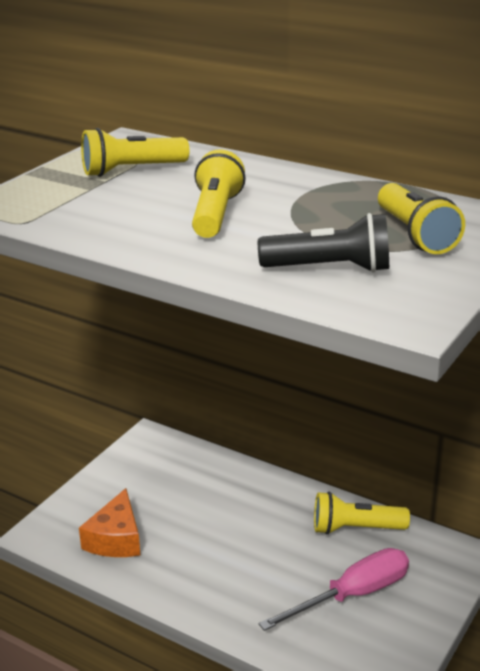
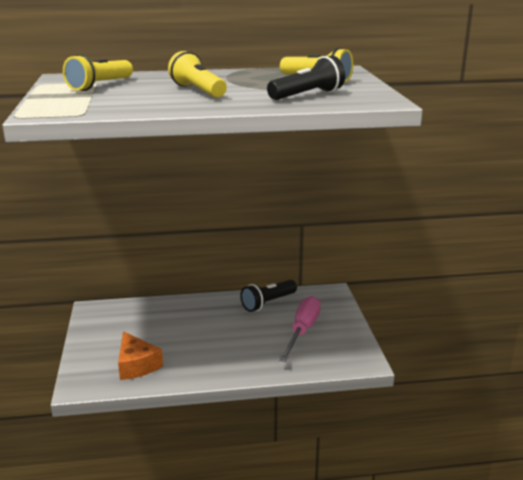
camera: 40 degrees left, 5 degrees down
yellow flashlight [314,492,410,535] -> black flashlight [240,280,297,312]

